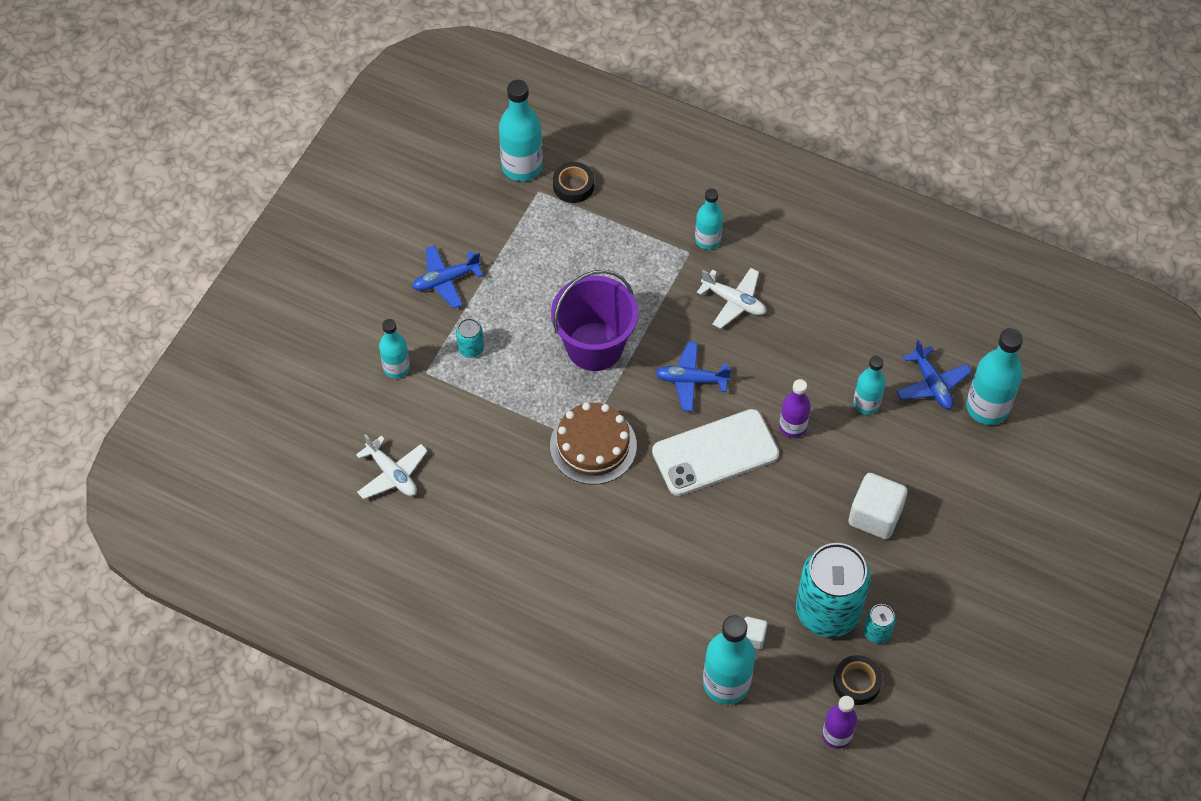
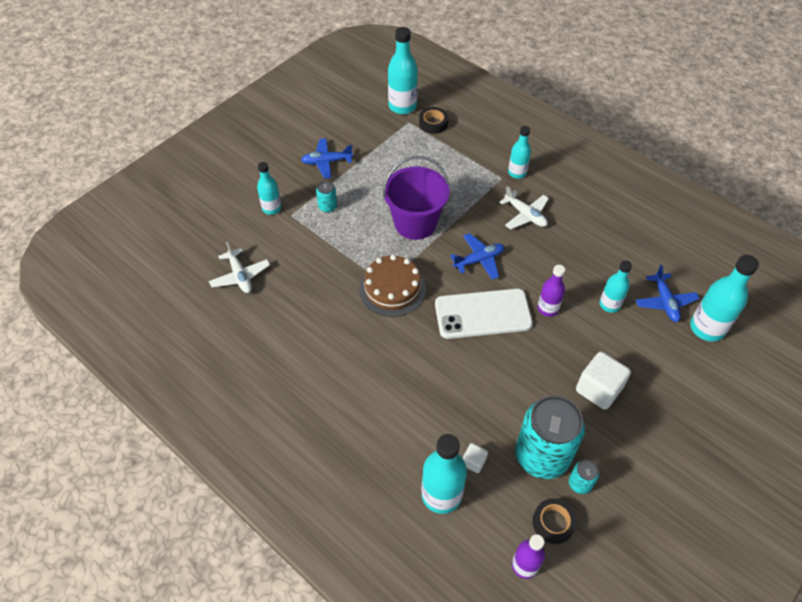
camera: 15 degrees right, 5 degrees down
blue plane [655,342,732,412] -> blue plane turned 135 degrees clockwise [450,233,504,280]

